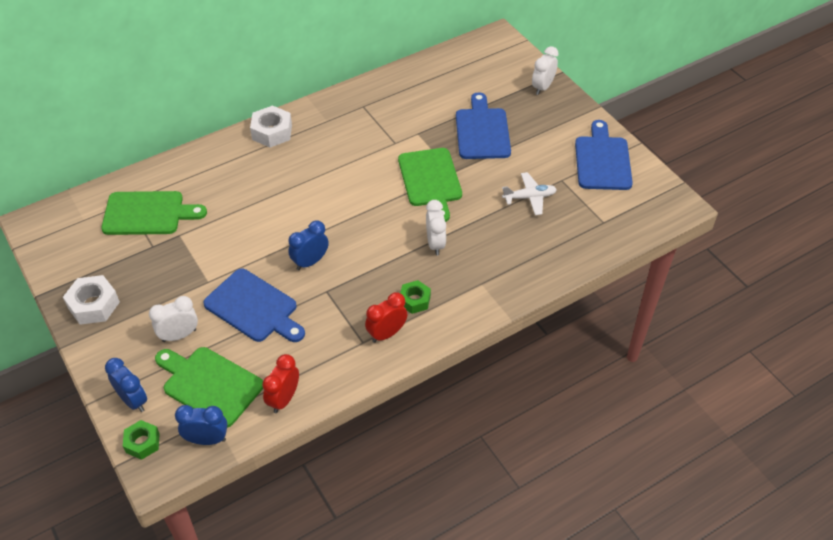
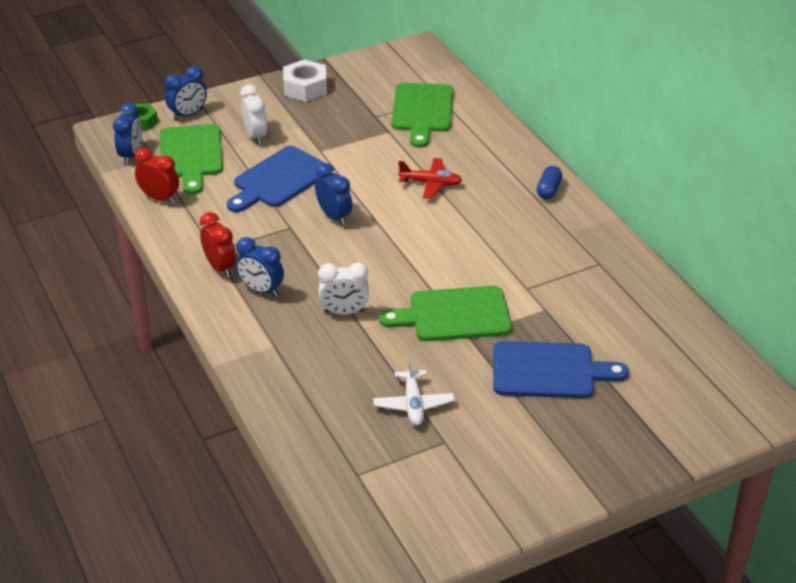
camera: 95 degrees right, 10 degrees down
green cutting board [155,347,263,428] -> green cutting board turned 135 degrees clockwise [160,124,223,195]
white nut [250,105,292,148] -> blue capsule [537,166,562,199]
green nut [400,280,431,314] -> blue clock [236,237,284,297]
white clock [532,46,559,95] -> none
blue cutting board [575,120,633,190] -> none
none -> red plane [398,158,462,199]

